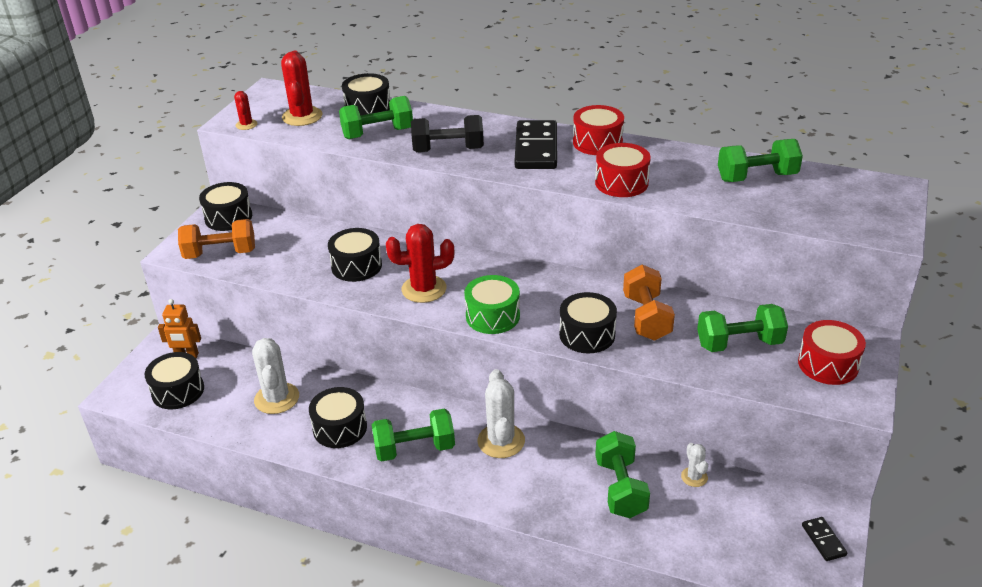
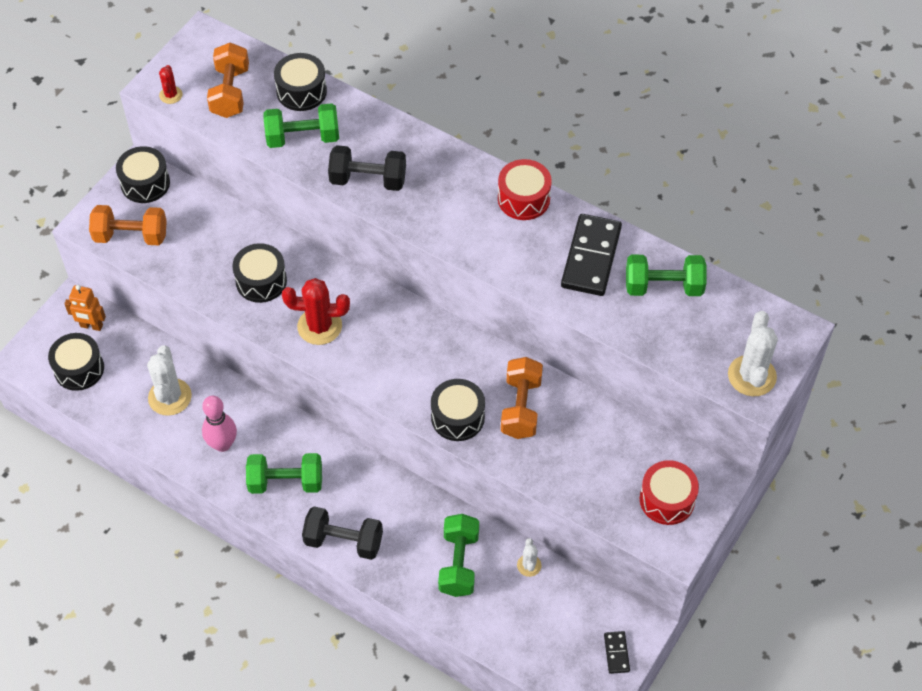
camera: 10 degrees right, 20 degrees up
red cactus [281,51,323,126] -> orange dumbbell [207,42,249,118]
black drum [309,387,367,448] -> pink bowling pin [202,396,237,452]
green drum [464,275,520,334] -> none
white cactus [478,369,525,458] -> white cactus moved to [728,311,778,396]
black domino [514,120,557,169] -> black domino moved to [561,214,622,296]
red drum [595,143,651,197] -> none
green dumbbell [697,304,788,352] -> none
none -> black dumbbell [302,506,383,560]

